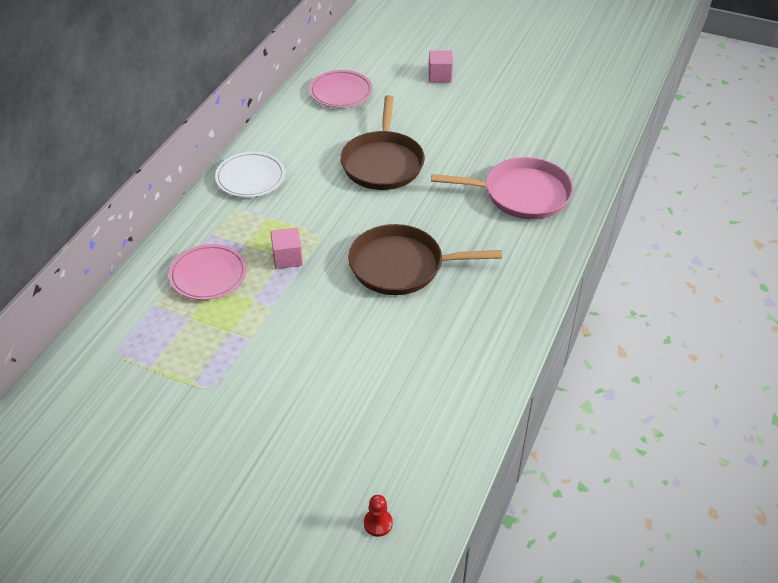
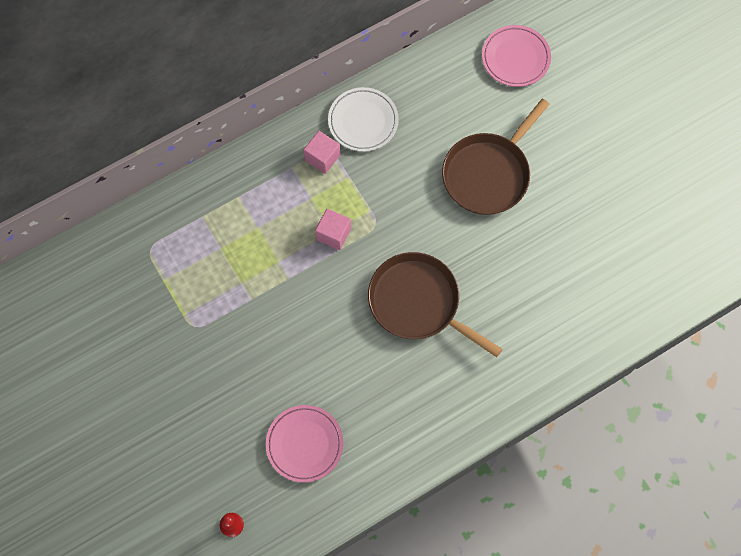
camera: 35 degrees right, 25 degrees up
pink plate [169,244,247,300] -> pink plate moved to [266,405,343,483]
pink cube [429,50,453,82] -> pink cube moved to [304,131,340,174]
pink pan [431,157,573,219] -> none

